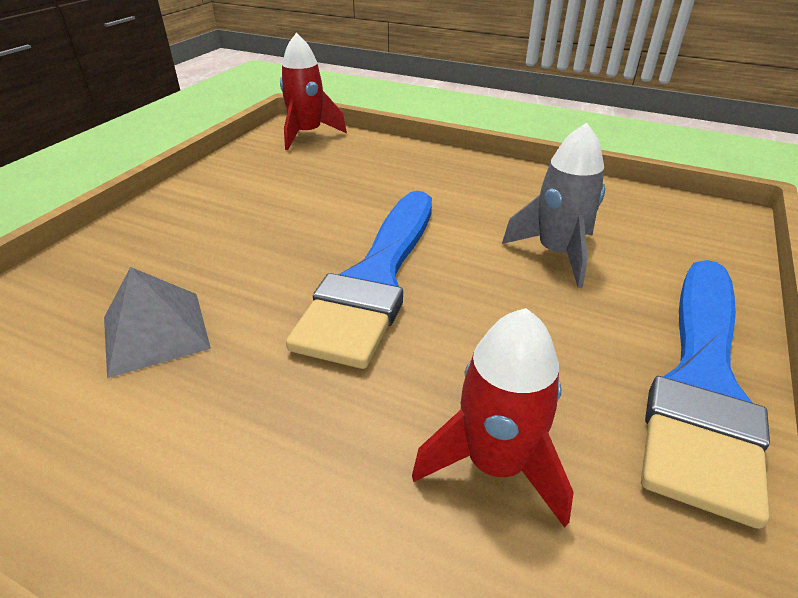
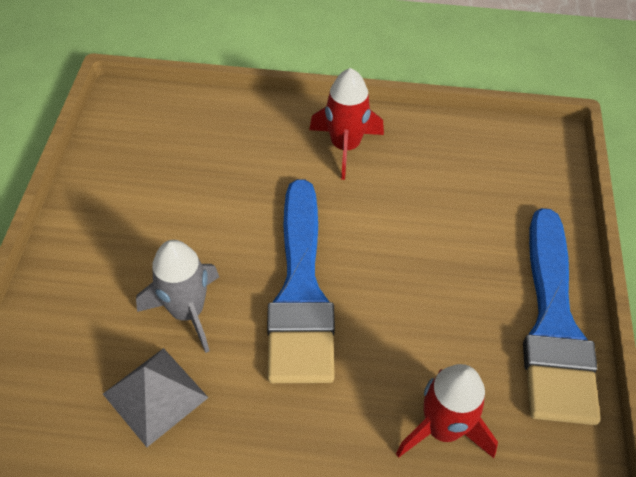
camera: 20 degrees left, 15 degrees up
red rocket [280,33,347,150] -> red rocket moved to [309,68,384,180]
grey rocket [502,122,605,288] -> grey rocket moved to [136,240,219,353]

